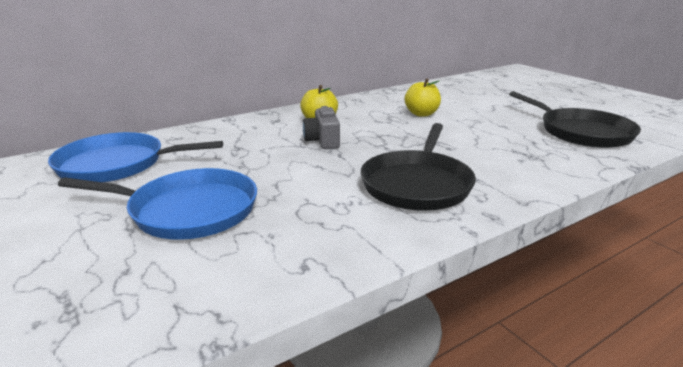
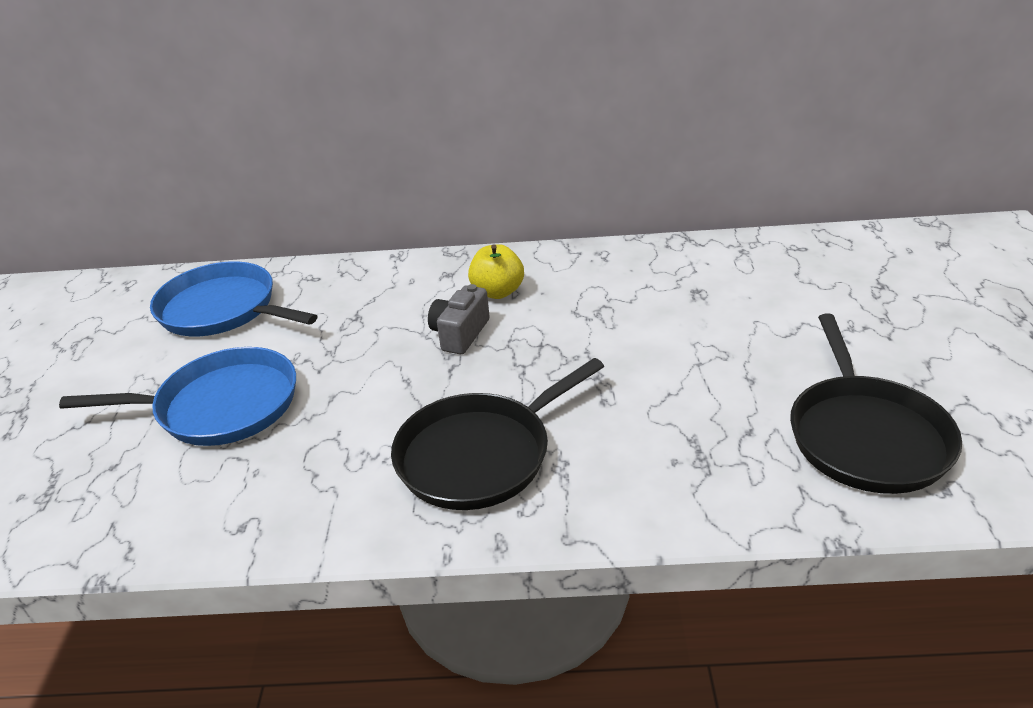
camera: 35 degrees right, 10 degrees up
blue pan [58,168,257,240] -> blue pan turned 45 degrees counterclockwise [59,347,296,446]
yellow apple [405,78,441,117] -> none

